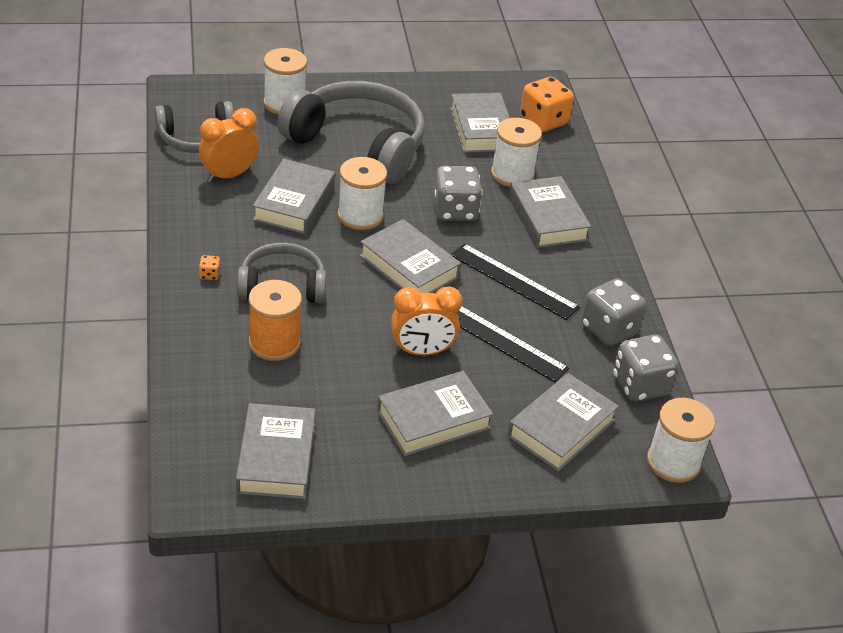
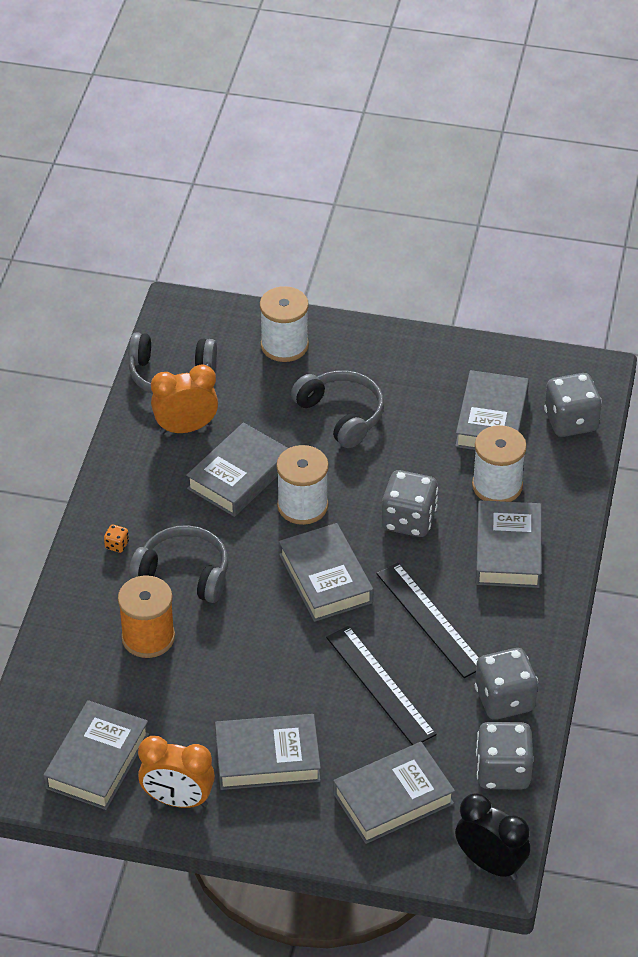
camera: 25 degrees right, 5 degrees up
grey headphones [277,81,425,184] -> grey headphones [291,370,384,448], size x0.57
orange clock [391,286,462,356] -> orange clock moved to [138,736,215,808]
orange dice [520,77,574,132] -> grey dice [544,373,602,437]
white spool [647,398,715,483] -> black clock [455,793,530,880]

